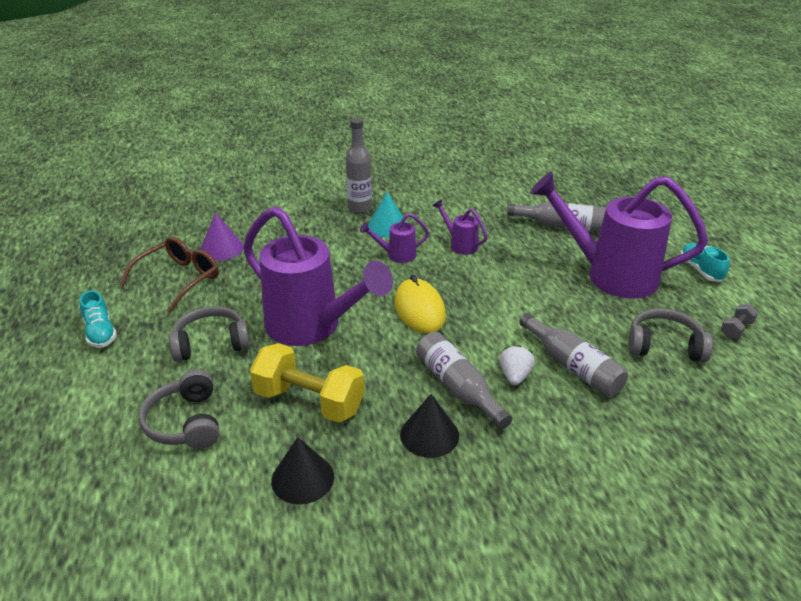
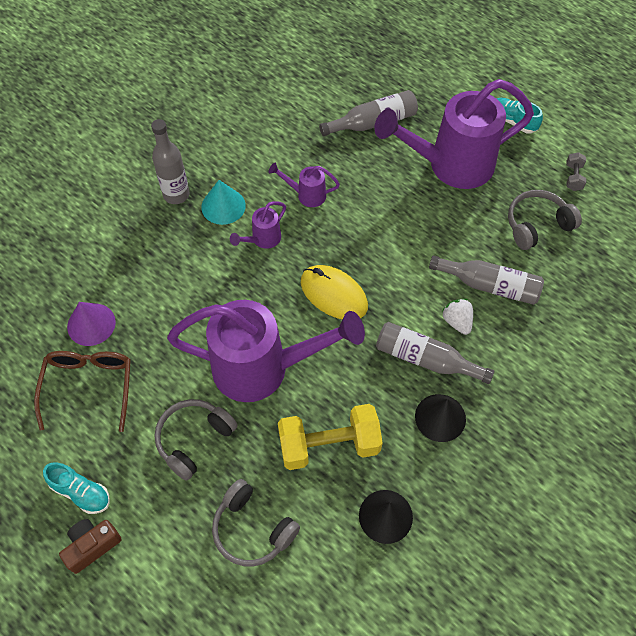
camera: 35 degrees left, 25 degrees up
none -> brown camera [59,519,122,574]

